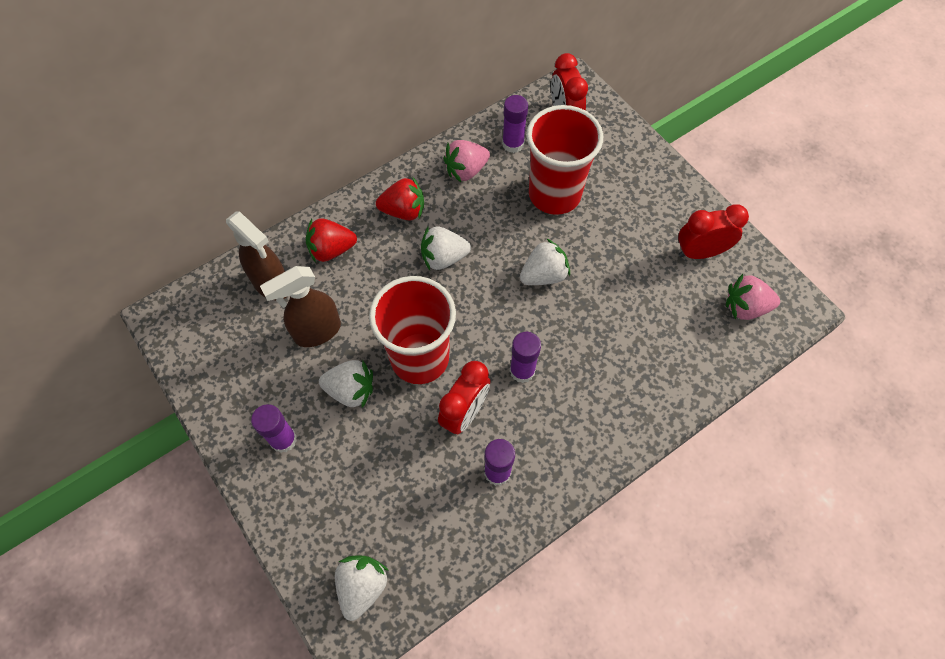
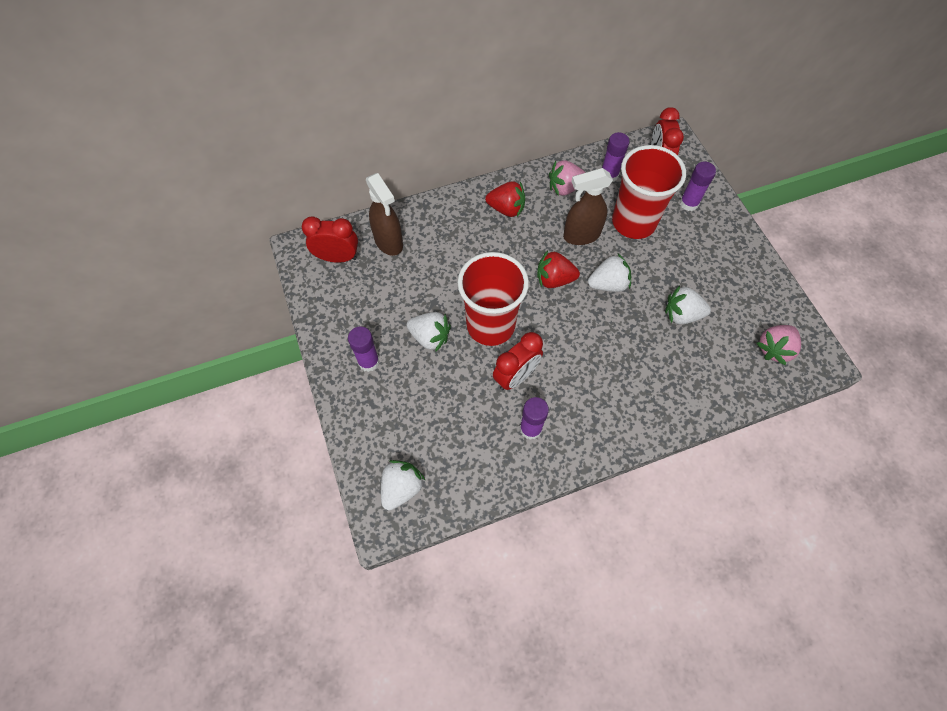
camera: 15 degrees right, 0 degrees up
brown spray bottle [260,266,341,347] -> brown spray bottle moved to [563,168,613,245]
red strawberry [306,218,357,263] -> red strawberry moved to [537,250,580,288]
white strawberry [421,226,471,270] -> white strawberry moved to [665,286,711,324]
purple glue stick [510,332,541,383] -> purple glue stick moved to [680,161,716,211]
red clock [678,205,749,259] -> red clock moved to [302,217,358,263]
pink strawberry [726,274,780,320] -> pink strawberry turned 60 degrees counterclockwise [757,325,801,365]

